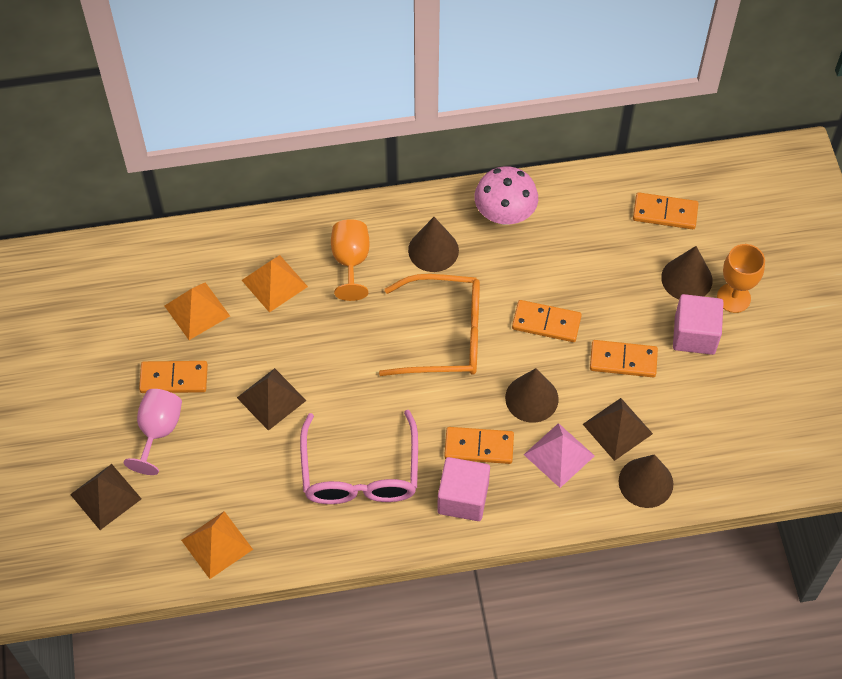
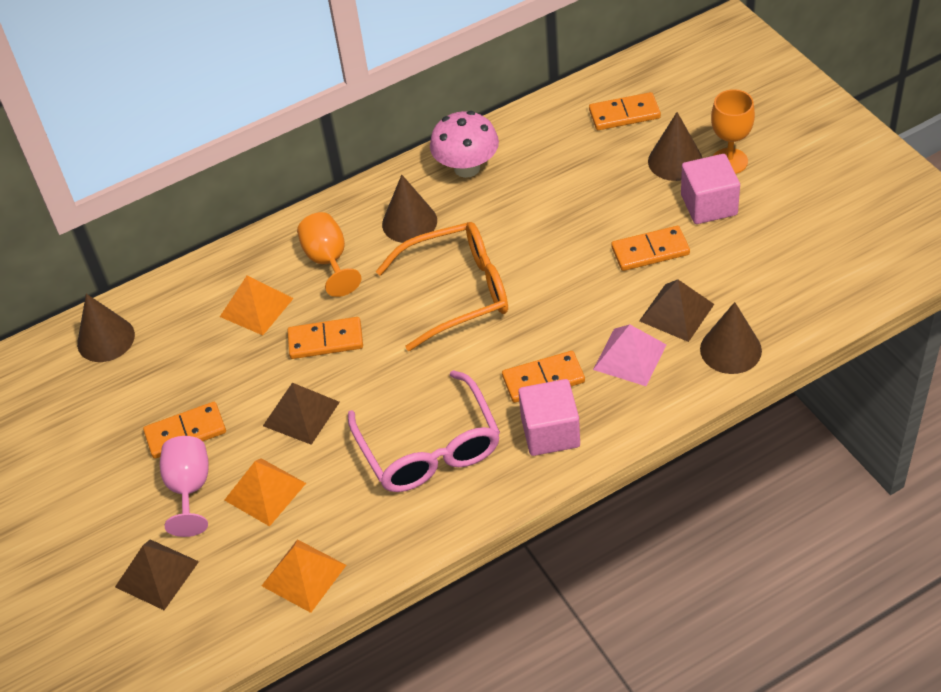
camera: 15 degrees left, 10 degrees down
orange pyramid [165,282,230,340] -> orange pyramid moved to [224,458,306,526]
brown cone [505,368,559,423] -> brown cone moved to [77,294,135,362]
orange domino [512,300,582,342] -> orange domino moved to [288,317,363,359]

